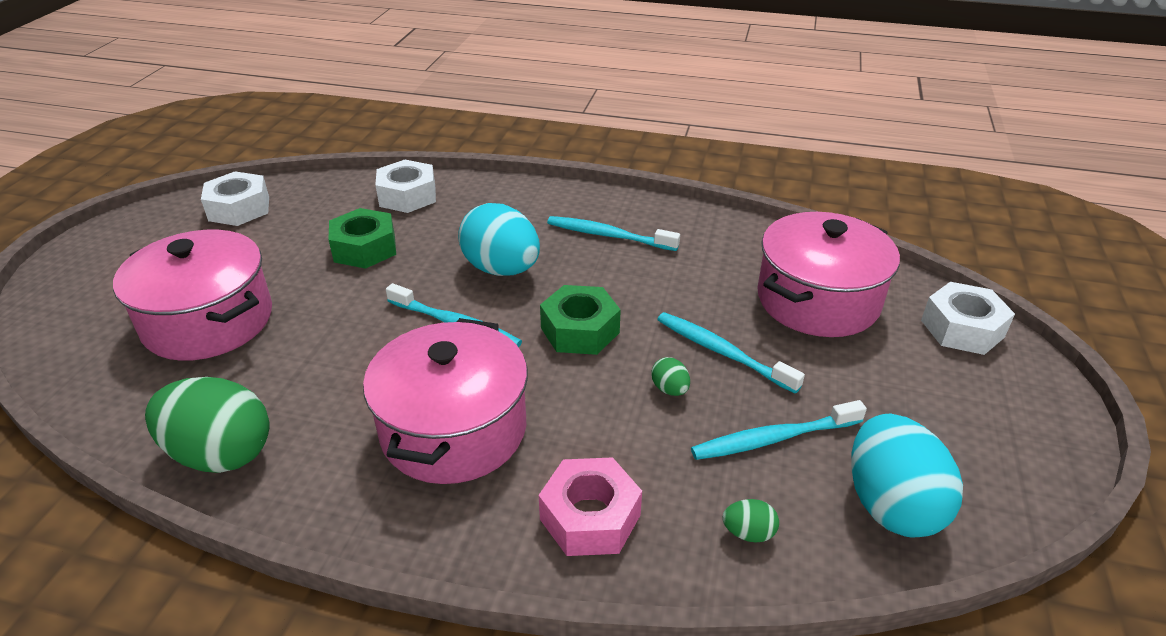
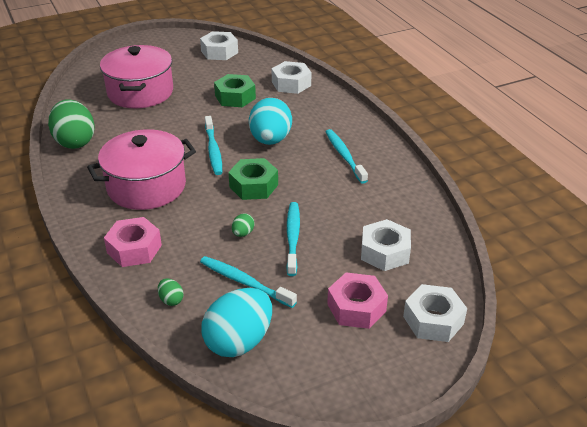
camera: 50 degrees right, 0 degrees up
pink pot [758,212,900,337] -> white nut [361,219,411,271]
none -> pink nut [327,273,388,329]

